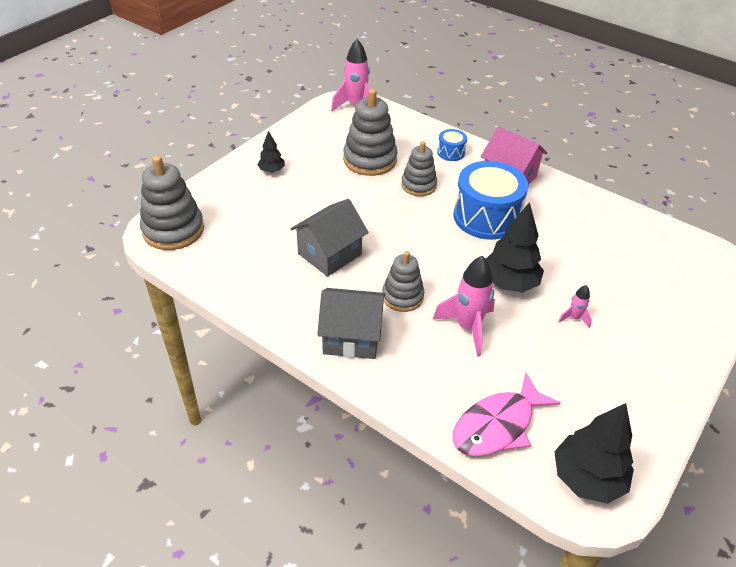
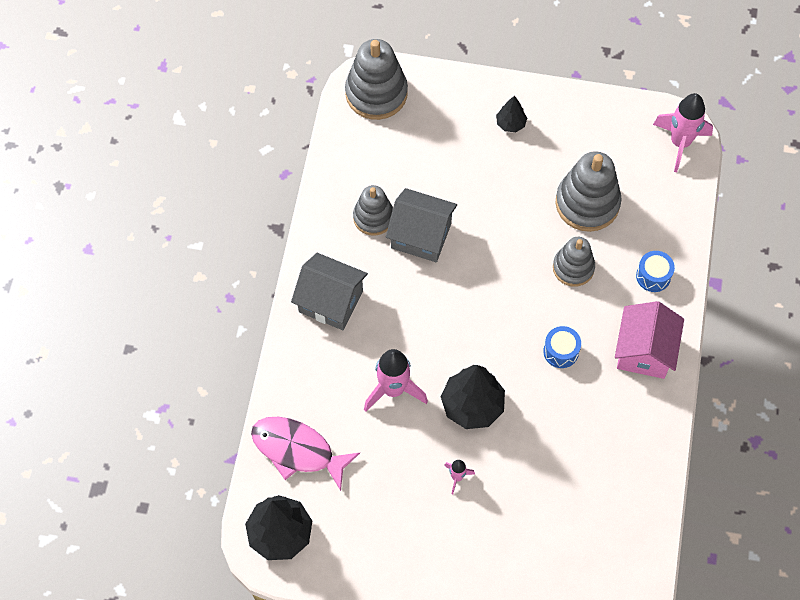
camera: 65 degrees right, 20 degrees up
grey house [317,288,385,359] -> grey house turned 45 degrees counterclockwise [291,253,368,330]
grey stacking toy [382,251,424,312] -> grey stacking toy moved to [353,185,393,236]
blue drum [454,161,528,240] -> blue drum [543,326,581,368], size x0.46

